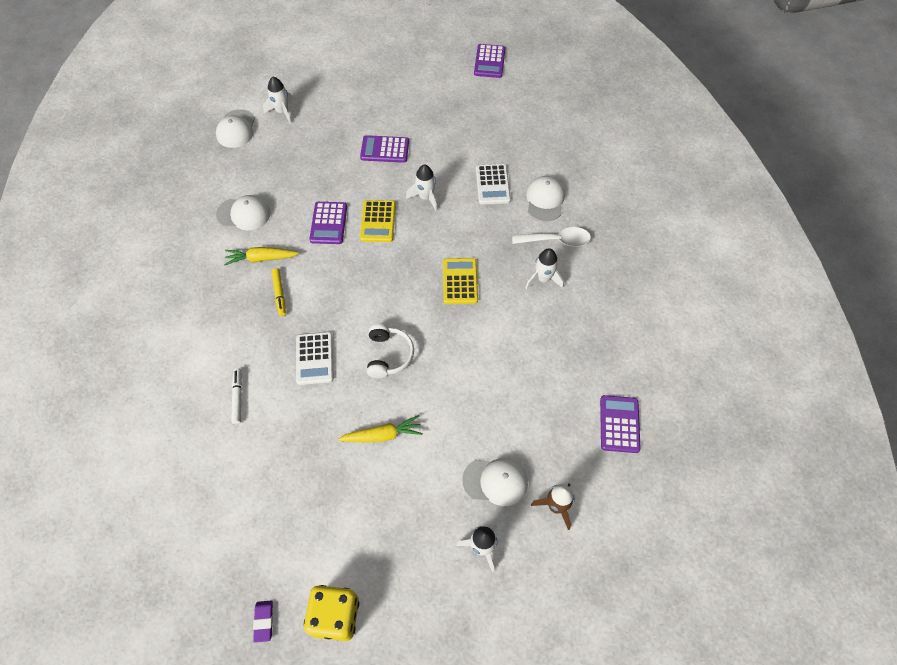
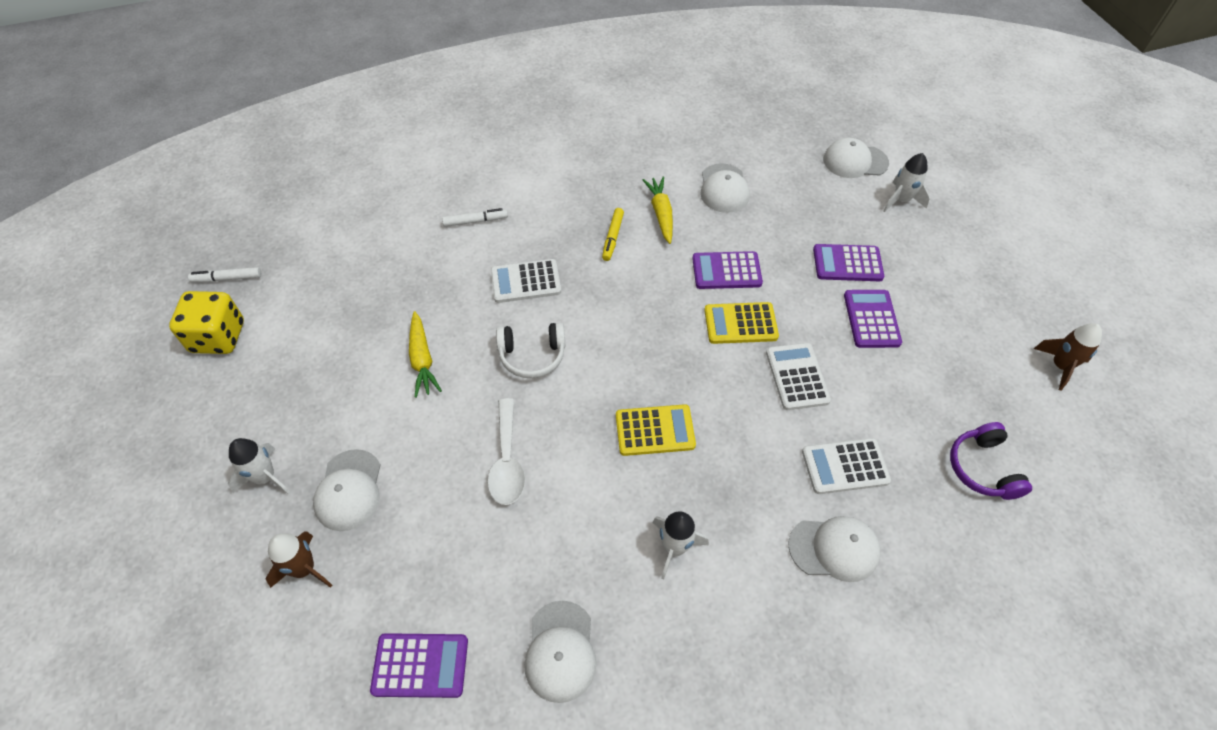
camera: 85 degrees right, 5 degrees down
purple eraser [253,600,273,643] -> white marker [188,267,261,282]
yellow marker [272,268,286,316] -> yellow marker turned 60 degrees counterclockwise [602,208,624,261]
white rocket [406,165,437,211] -> white calculator [766,343,831,410]
purple calculator [474,44,505,78] -> purple calculator moved to [813,244,884,281]
white spoon [512,227,591,247] -> white spoon moved to [487,398,525,505]
none -> white cap [524,601,596,703]
none -> purple headphones [950,422,1032,500]
none -> brown rocket [1034,323,1102,391]

